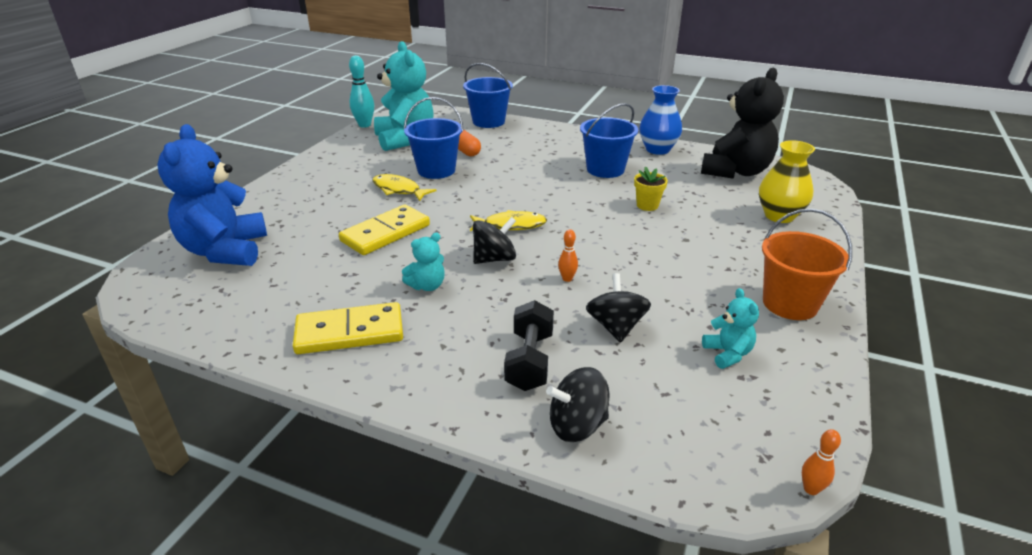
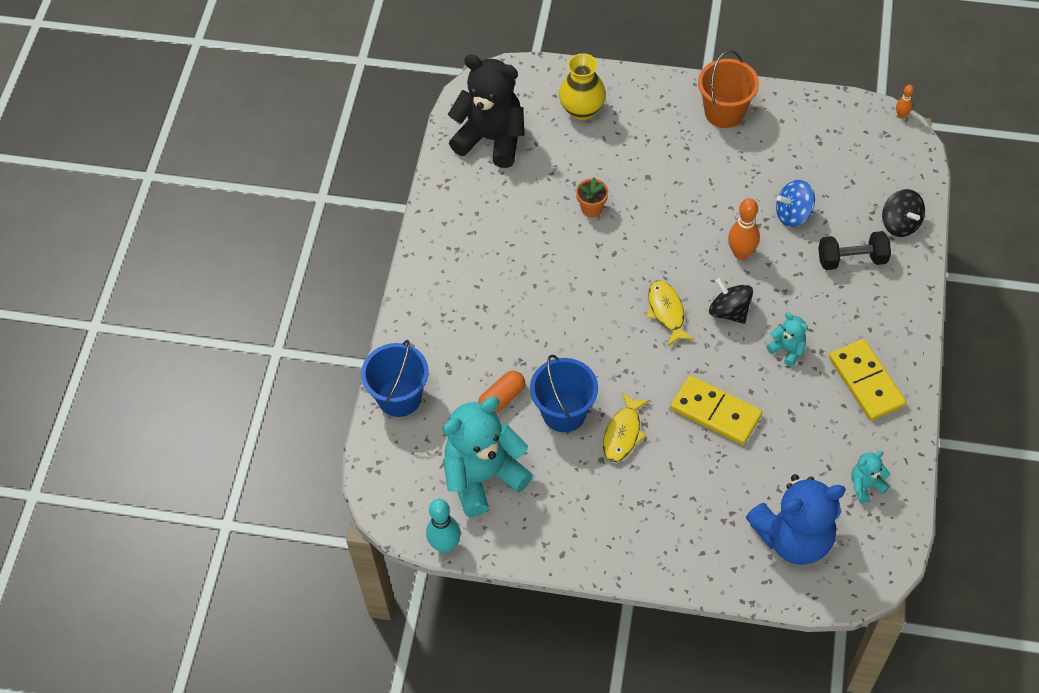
camera: 100 degrees left, 25 degrees up
orange bowling pin [558,229,578,282] -> orange bowling pin [728,198,760,260], size x1.86
blue bucket [580,103,638,178] -> none
black spinning top [586,273,651,343] -> blue spinning top [776,180,815,227]
yellow flower pot [634,166,668,211] -> orange flower pot [576,177,608,217]
blue vase [639,85,682,155] -> none
turquoise teddy bear [702,288,759,369] -> turquoise teddy bear moved to [851,451,890,504]

